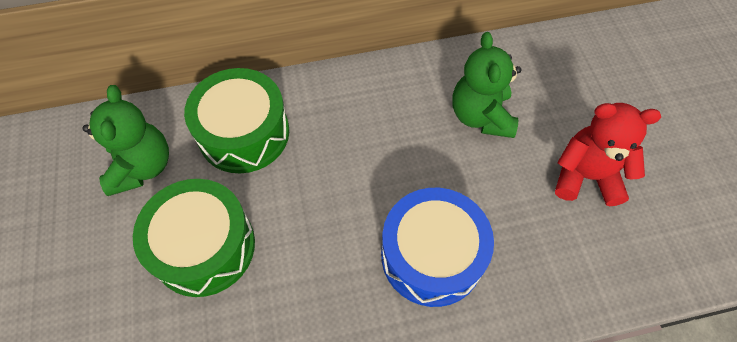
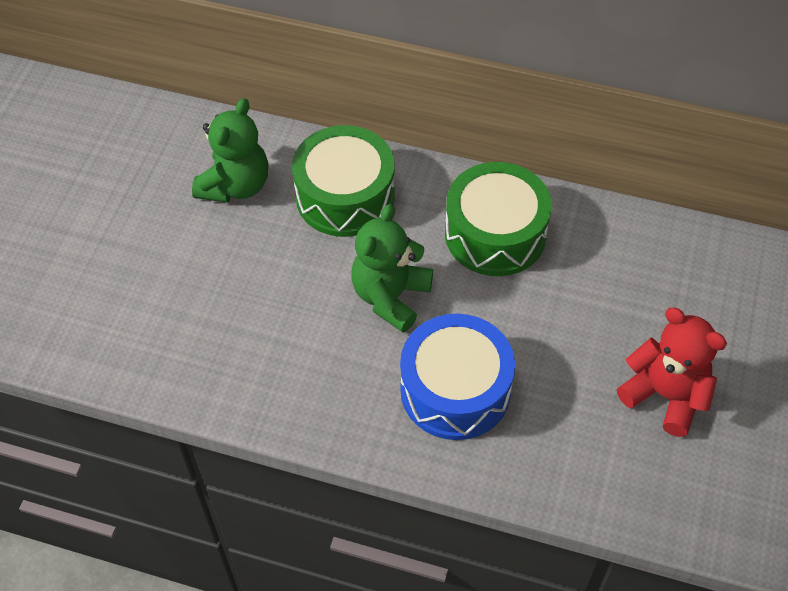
camera: 30 degrees right, 5 degrees down
green drum [133,179,255,297] -> green drum moved to [445,162,552,276]
green teddy bear [453,32,521,138] -> green teddy bear moved to [351,204,433,333]

